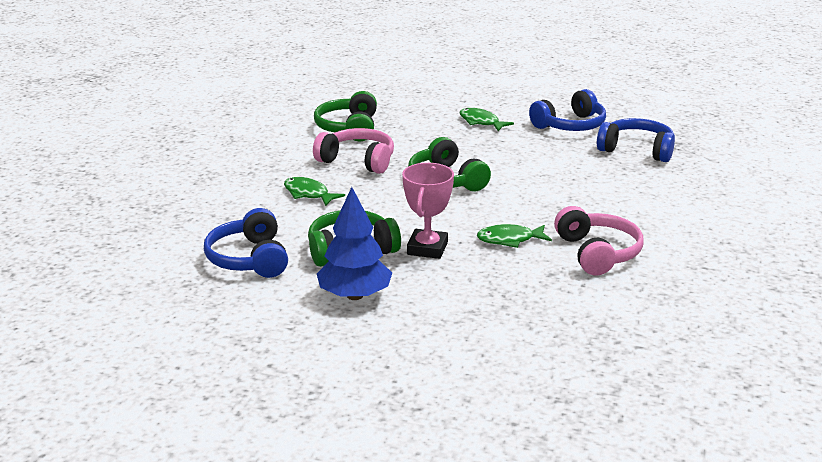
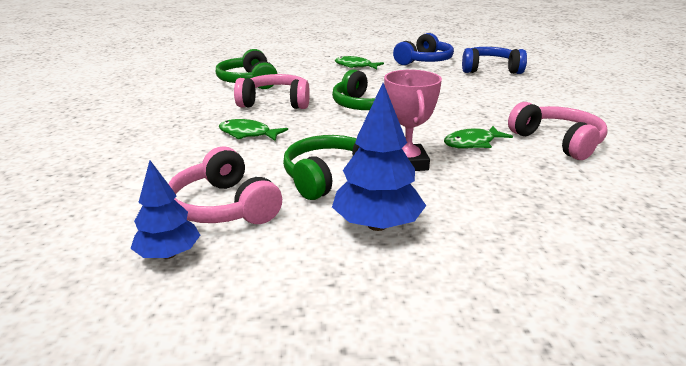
camera: 20 degrees left, 0 degrees up
blue headphones [204,208,288,278] -> pink headphones [168,146,282,224]
none -> blue tree [131,160,200,259]

